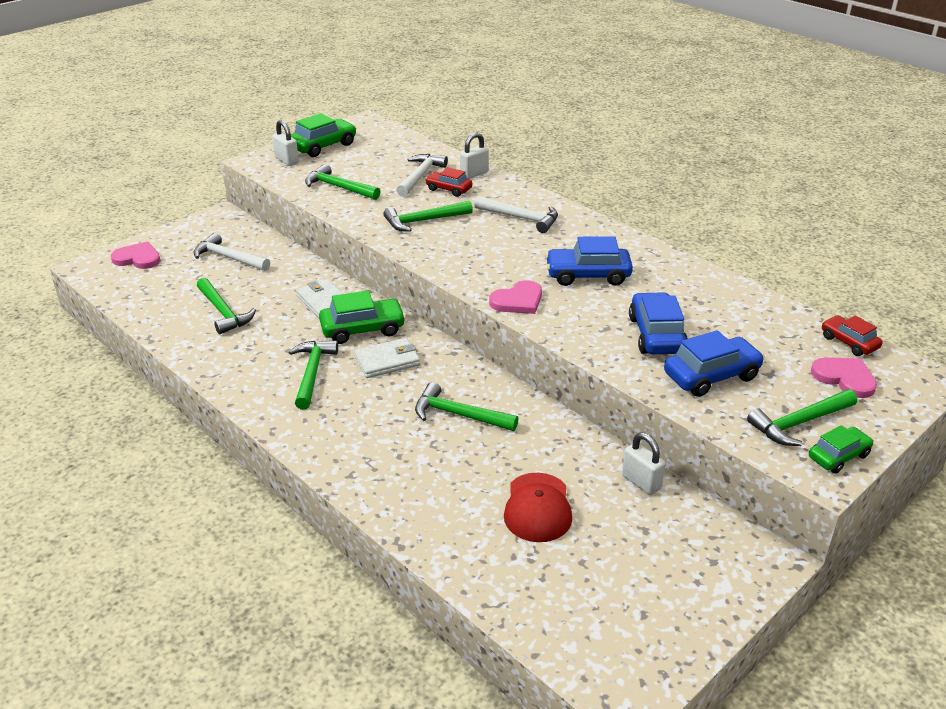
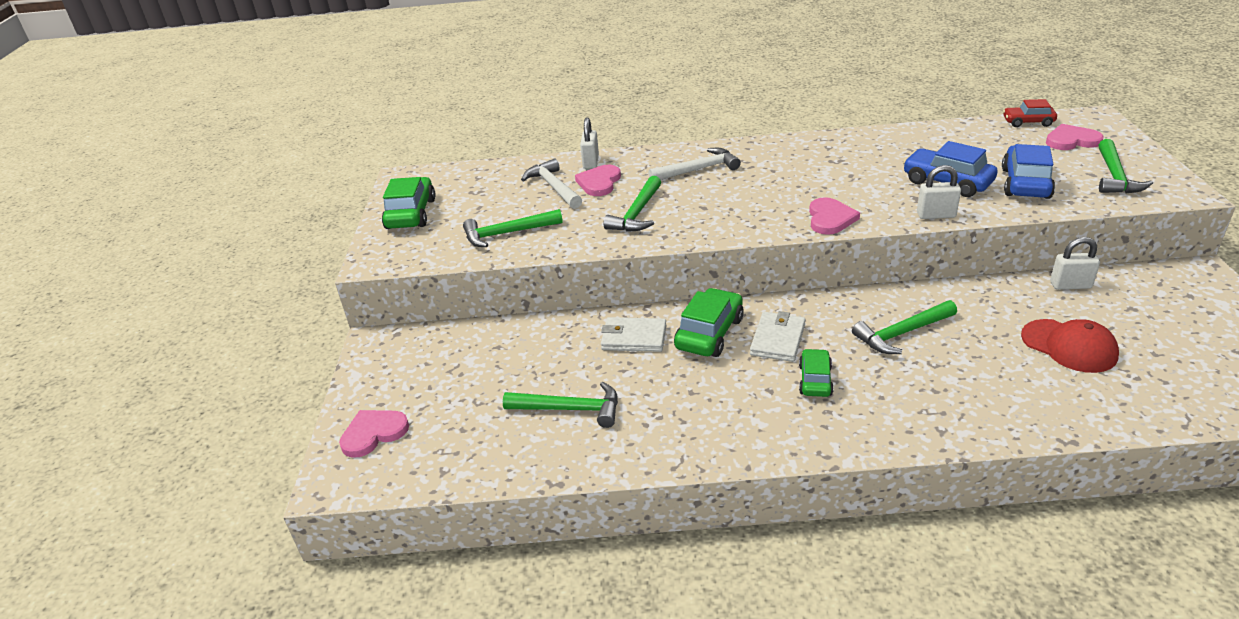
camera: 45 degrees left, 0 degrees up
white hammer [194,233,270,271] -> none
white padlock [272,120,299,166] -> white padlock moved to [917,165,961,219]
green hammer [289,340,338,410] -> none
red car [425,167,472,197] -> pink heart [575,165,621,196]
blue car [545,236,633,286] -> none
green car [809,425,874,473] -> green car moved to [799,349,834,397]

